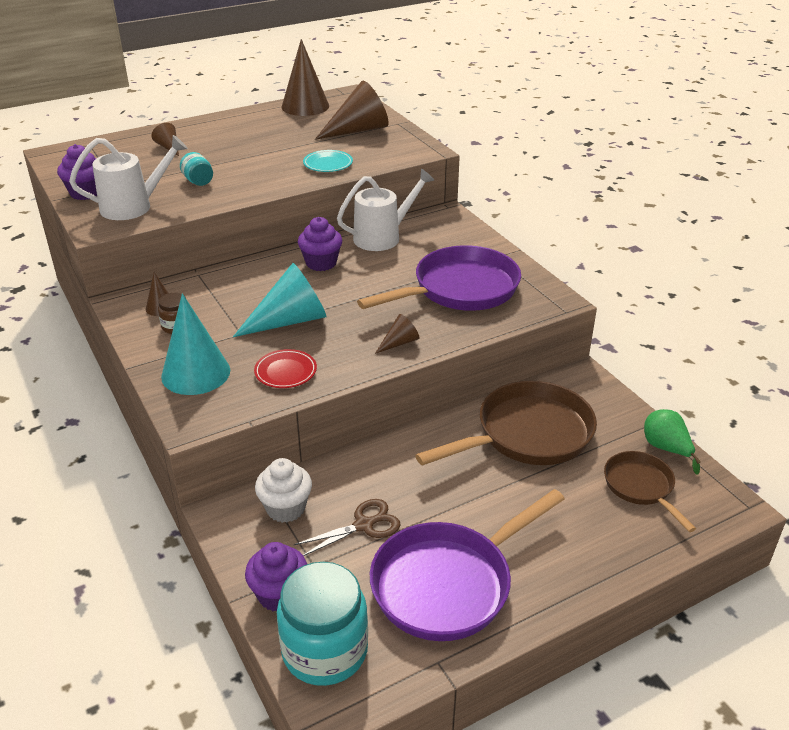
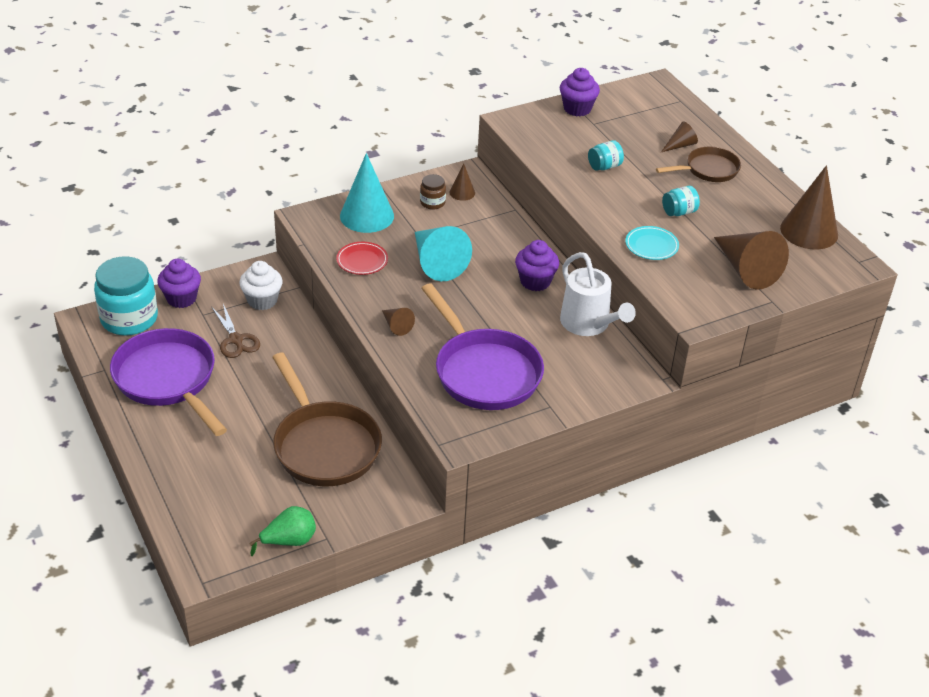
camera: 90 degrees right, 5 degrees up
white watering can [69,135,188,220] -> none
brown pan [604,451,696,532] -> brown pan moved to [656,147,741,182]
none -> turquoise jar [662,186,700,216]

